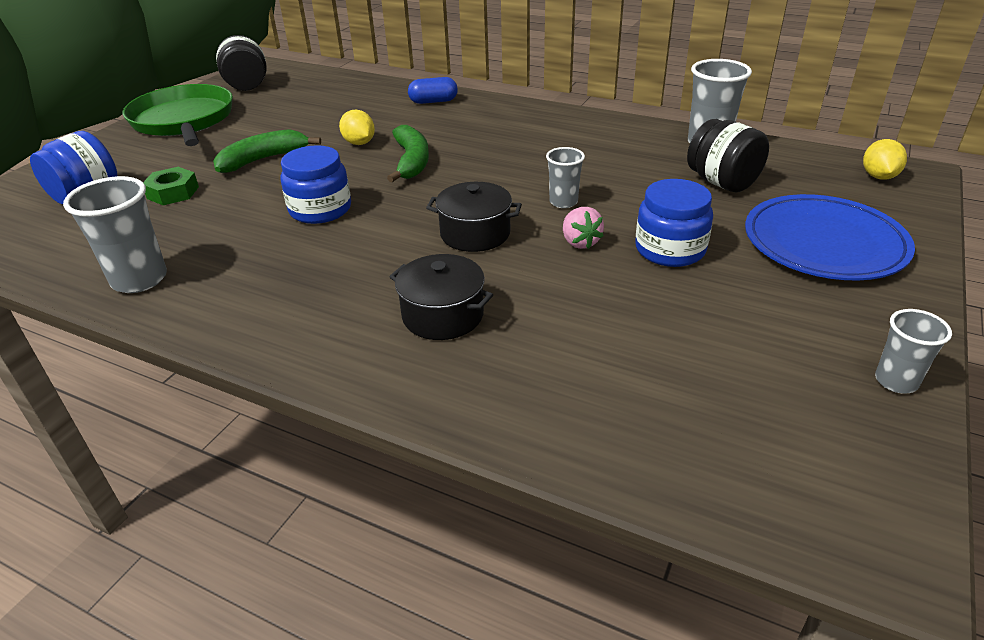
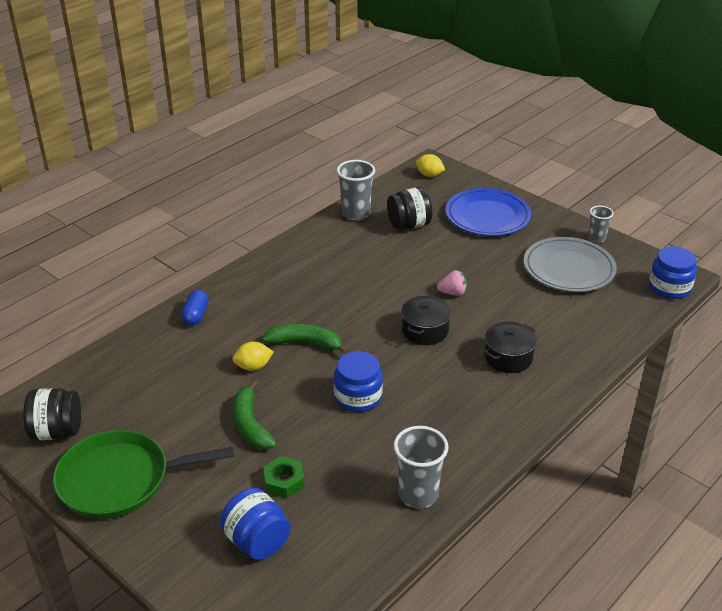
camera: 75 degrees left, 0 degrees up
grey cup [546,147,585,208] -> none
blue jar [636,179,713,267] -> blue jar moved to [649,246,697,299]
none -> grey plate [524,237,617,292]

